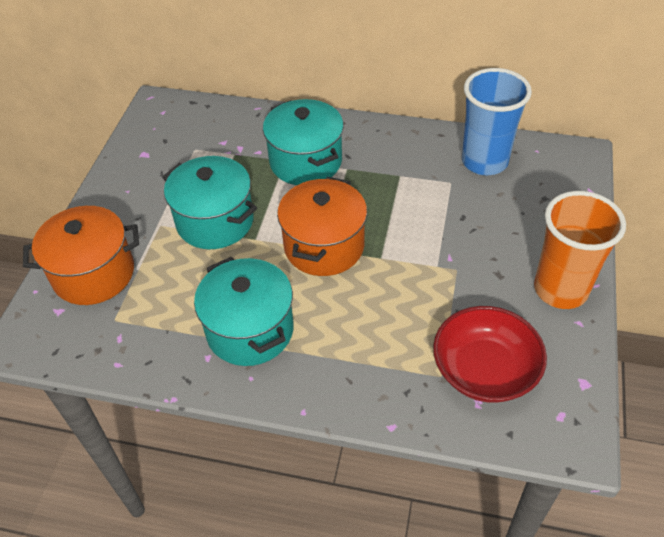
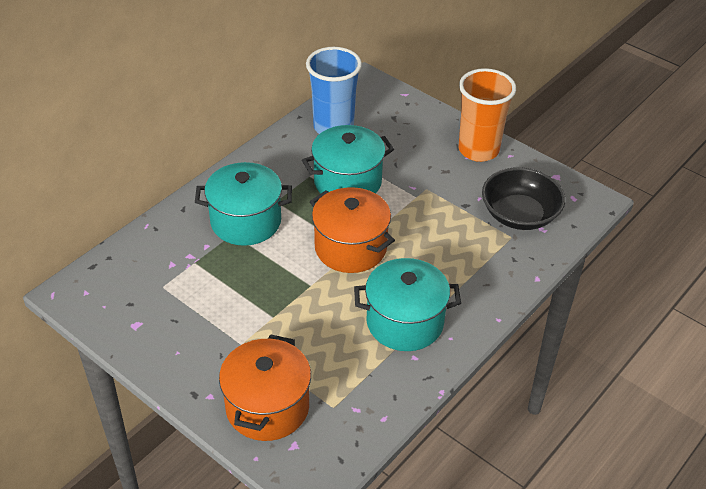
camera: 65 degrees left, 5 degrees down
turquoise pot [162,156,257,249] -> turquoise pot moved to [302,125,394,194]
red bowl [433,306,547,403] -> black bowl [482,167,565,230]

